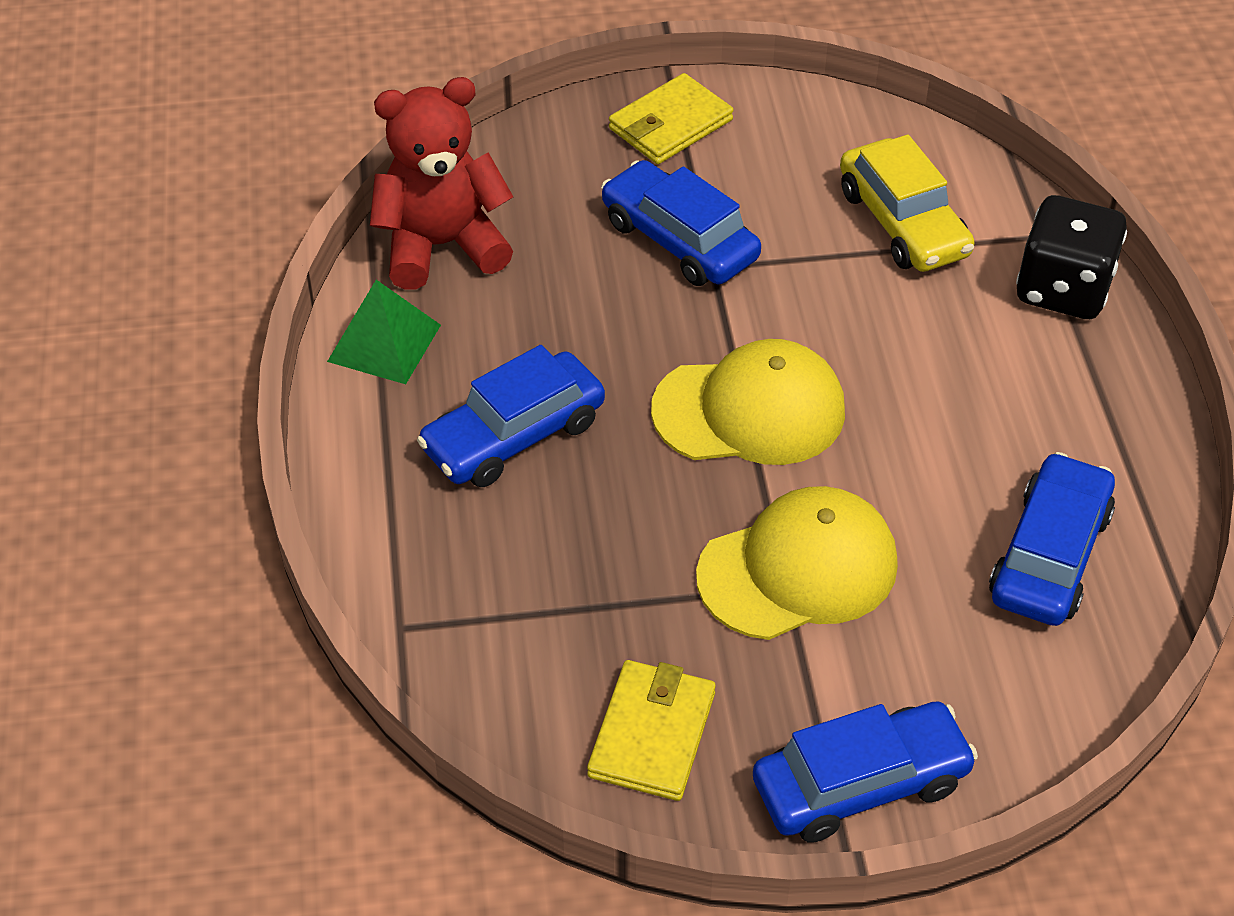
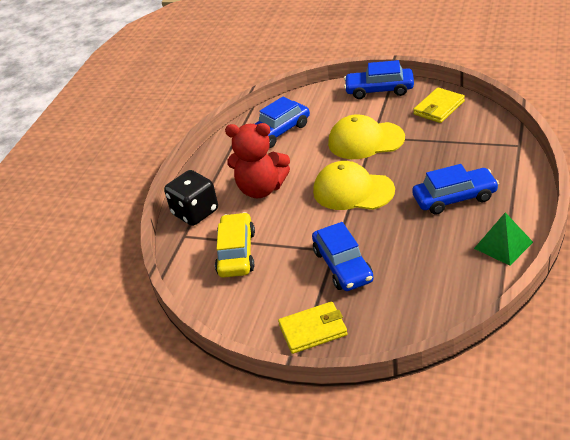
camera: 150 degrees left, 10 degrees down
red teddy bear [370,77,513,290] -> red teddy bear moved to [225,123,290,198]

